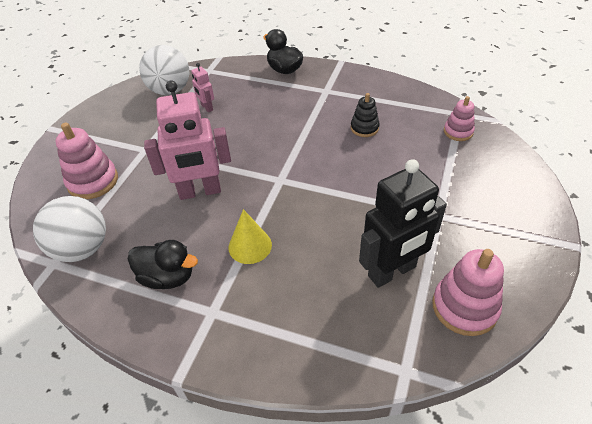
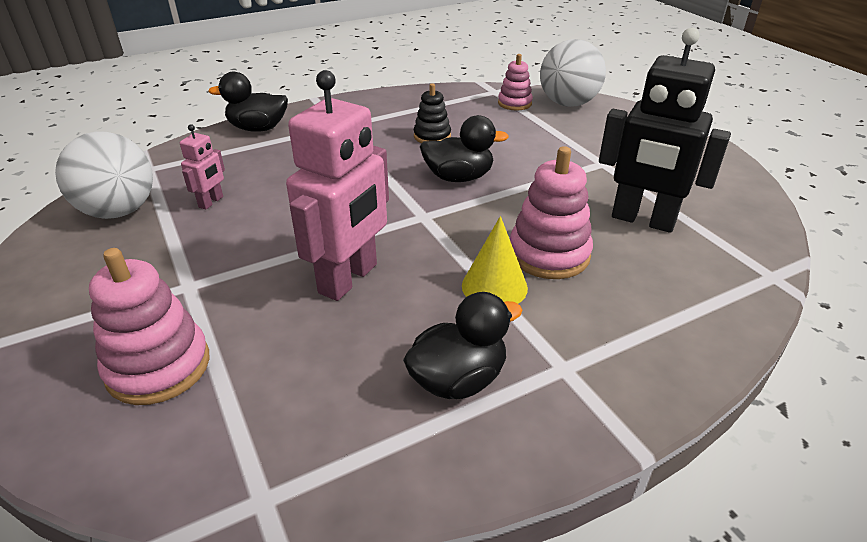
camera: 50 degrees left, 10 degrees down
white ball [33,196,106,262] -> white ball moved to [540,39,606,107]
pink robot [191,63,214,113] -> pink robot turned 75 degrees counterclockwise [180,124,225,210]
black robot [359,159,447,288] -> black robot turned 105 degrees clockwise [599,28,731,233]
pink stacking toy [432,249,504,336] -> pink stacking toy moved to [510,146,593,279]
none -> black duck [420,115,509,182]

